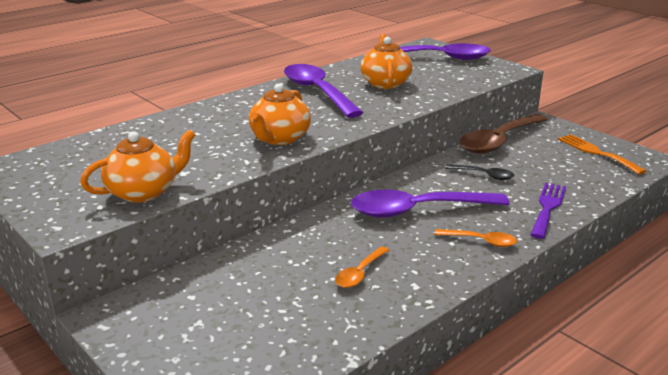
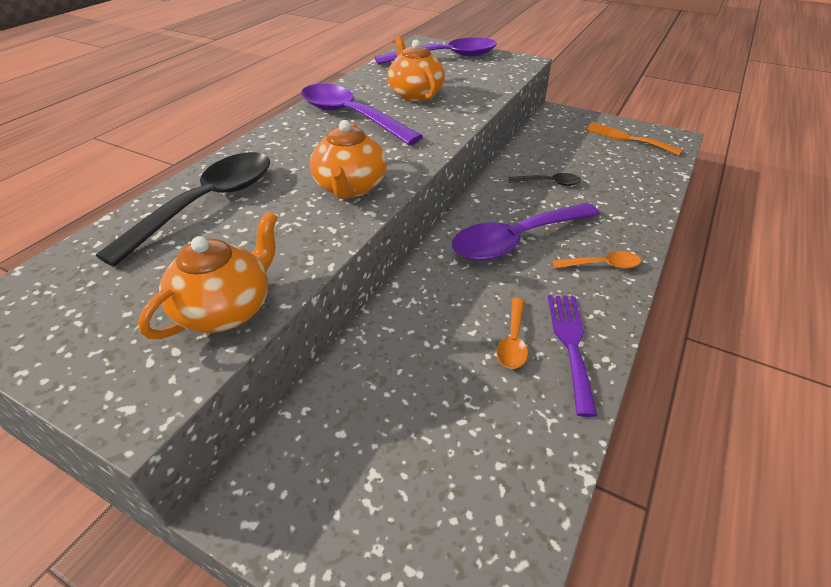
camera: 20 degrees left, 15 degrees up
brown spoon [460,114,548,154] -> none
purple fork [530,183,566,239] -> purple fork moved to [548,295,597,417]
none -> black spoon [96,152,270,267]

